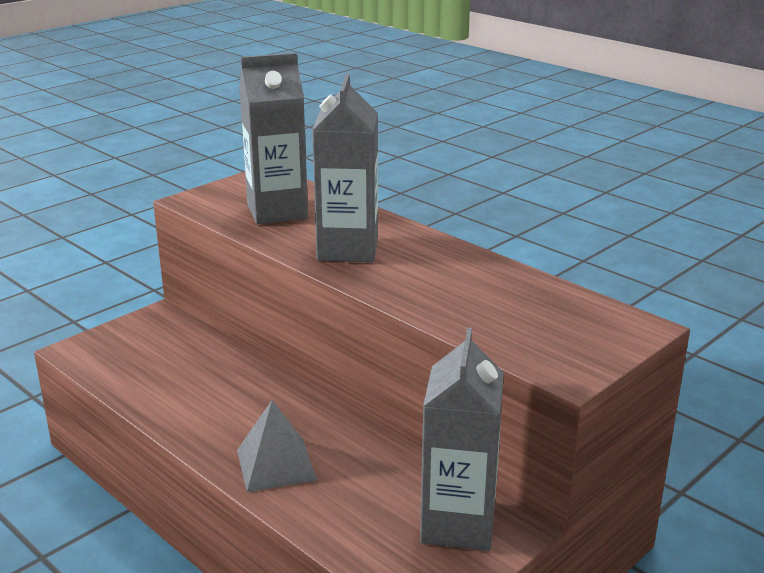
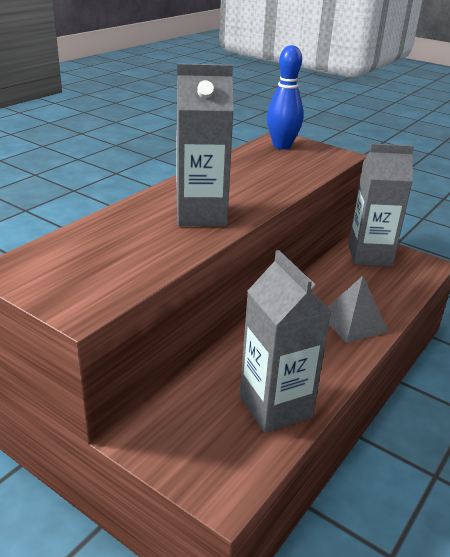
camera: 100 degrees left, 5 degrees up
grey carton [239,53,308,224] -> grey carton moved to [240,250,332,433]
none -> blue bowling pin [267,45,304,149]

